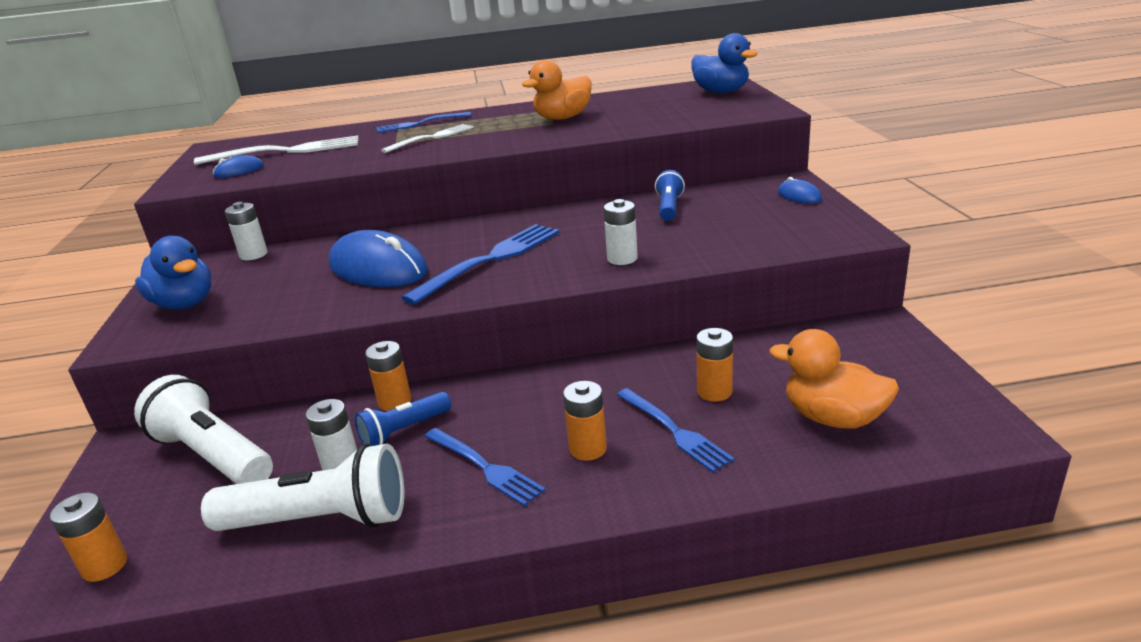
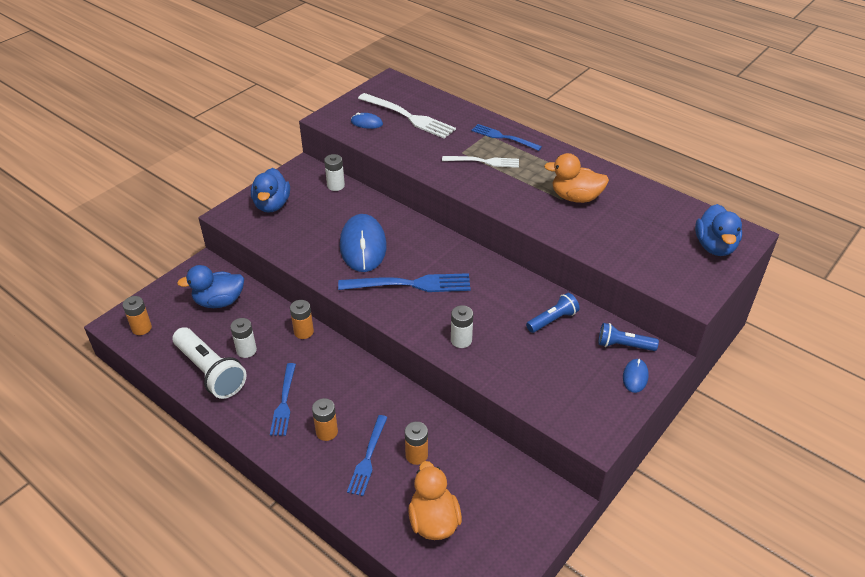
camera: 45 degrees right, 15 degrees up
white flashlight [134,375,273,484] -> blue duck [177,265,244,308]
blue flashlight [355,392,451,446] -> blue flashlight moved to [598,323,659,351]

